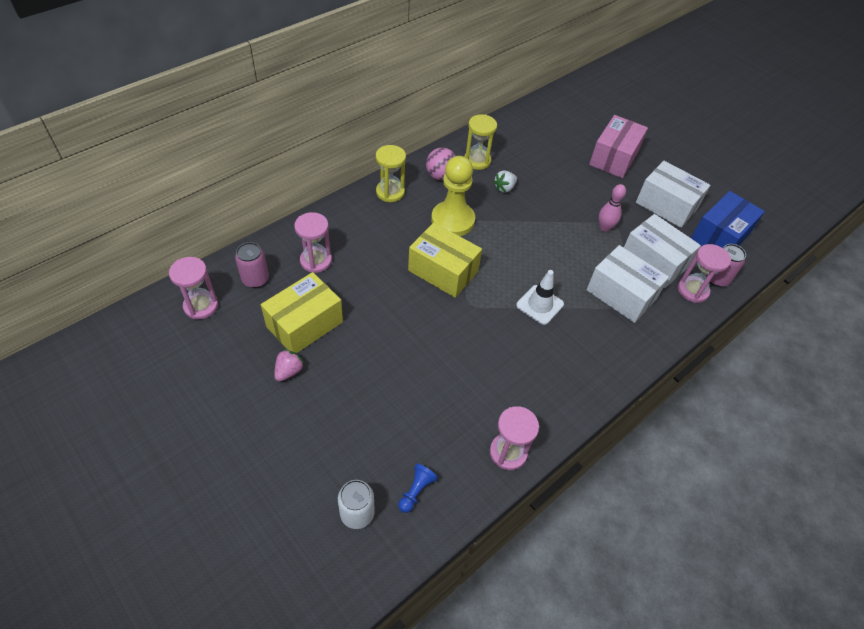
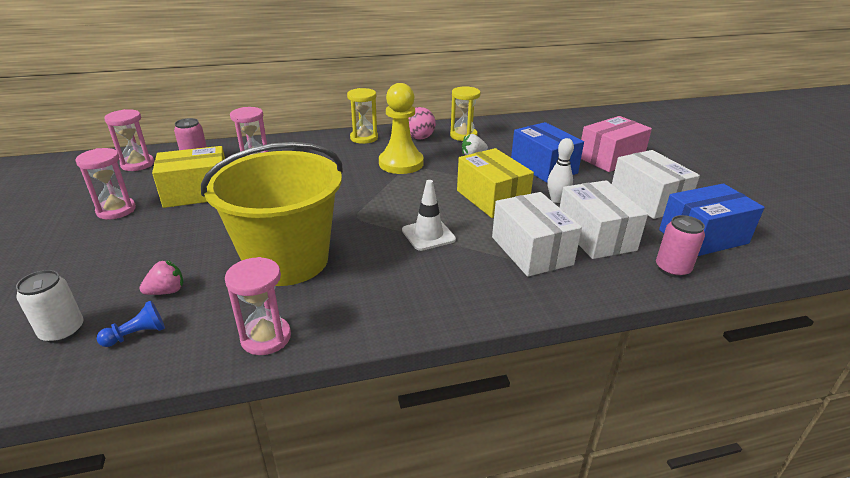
camera: 30 degrees right, 20 degrees down
pink strawberry [274,349,304,382] -> pink strawberry moved to [139,260,183,295]
yellow box [408,223,482,298] -> yellow box moved to [457,148,534,218]
pink bowling pin [599,184,626,232] -> white bowling pin [547,138,574,203]
pink hourglass [678,244,731,303] -> pink hourglass moved to [75,148,136,219]
none -> yellow bucket [201,142,343,286]
none -> blue box [511,122,584,183]

